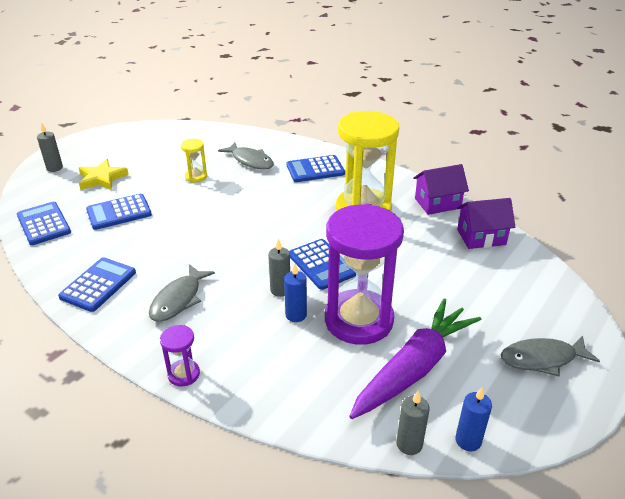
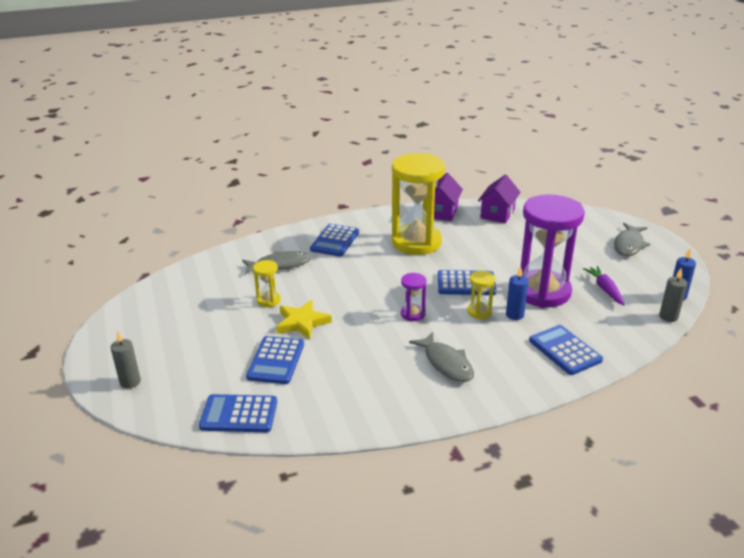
camera: 55 degrees left, 5 degrees down
blue calculator [58,257,136,312] -> blue calculator moved to [529,325,603,375]
yellow star [79,159,129,190] -> yellow star moved to [276,300,332,340]
purple hourglass [160,325,200,386] -> purple hourglass moved to [401,273,426,321]
grey candle [268,238,290,297] -> yellow hourglass [467,271,495,319]
purple carrot [349,299,481,419] -> purple carrot [583,266,625,305], size x0.49

